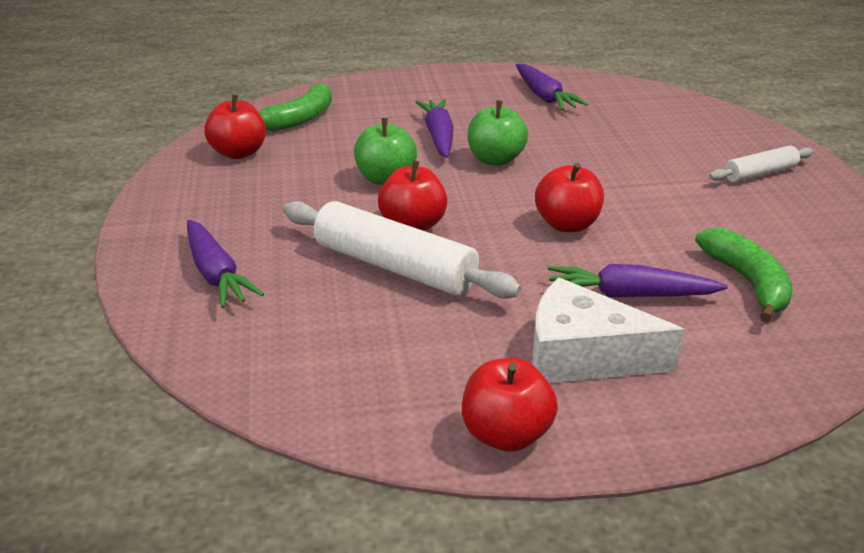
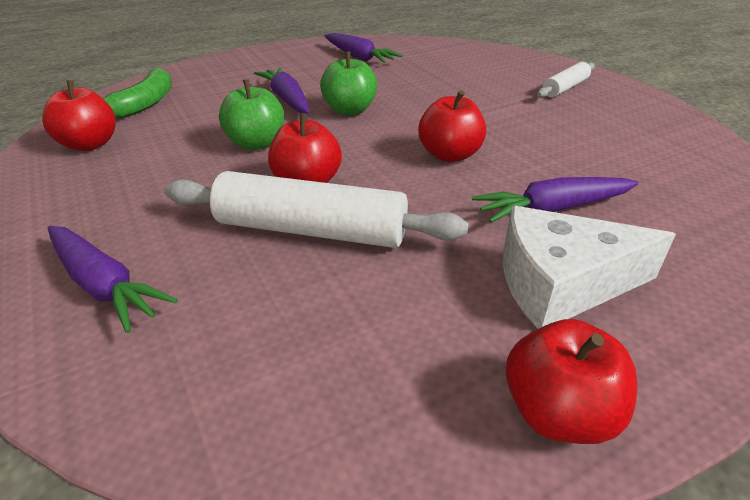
camera: 20 degrees left, 5 degrees up
green banana [695,228,793,323] -> none

